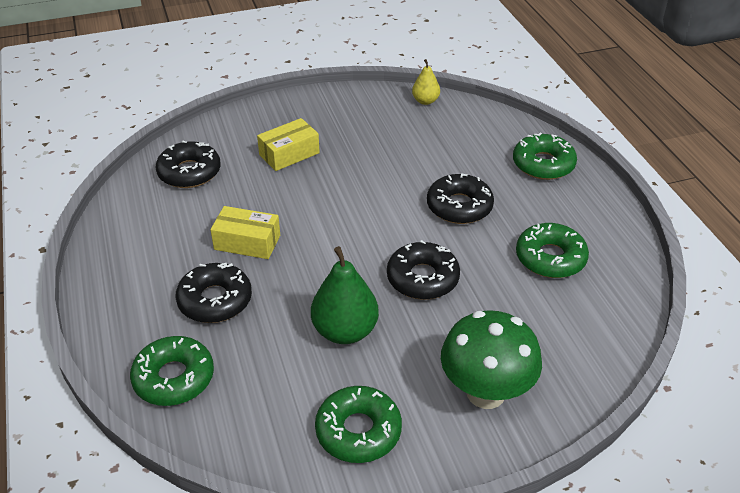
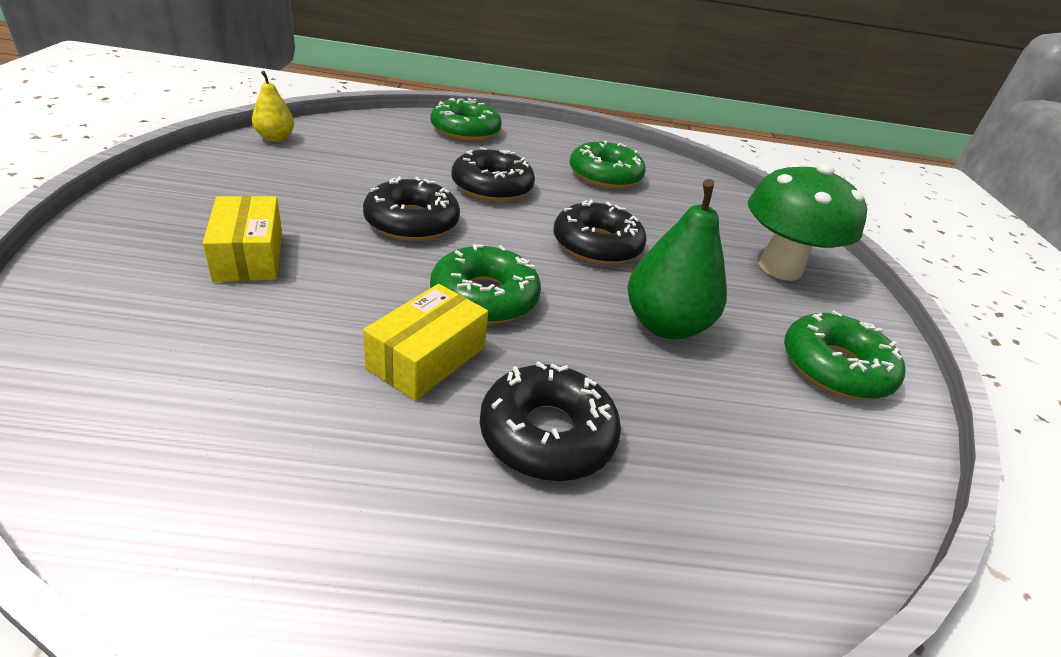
camera: 75 degrees left, 5 degrees down
green donut [130,336,214,406] -> green donut moved to [430,244,541,324]
black donut [156,141,221,188] -> black donut moved to [363,177,460,241]

